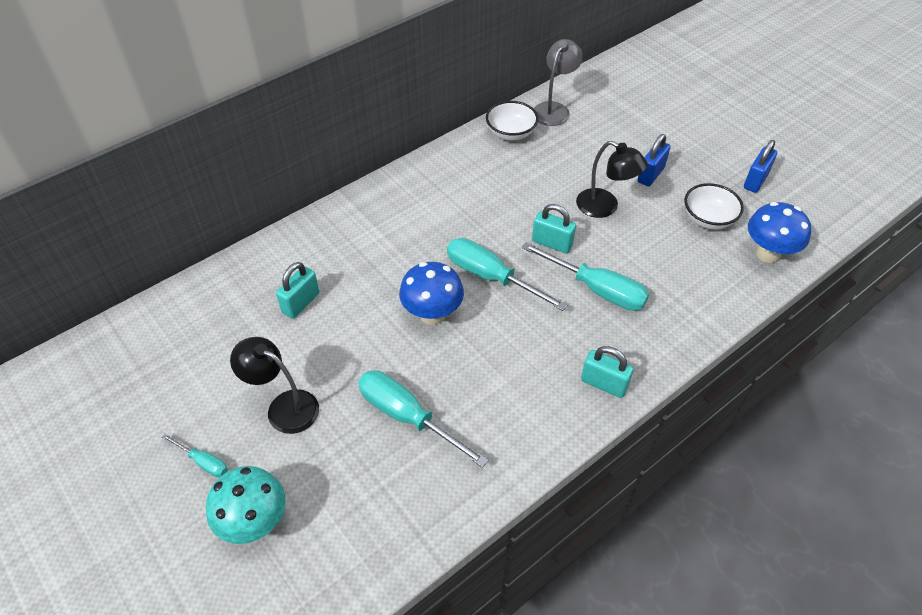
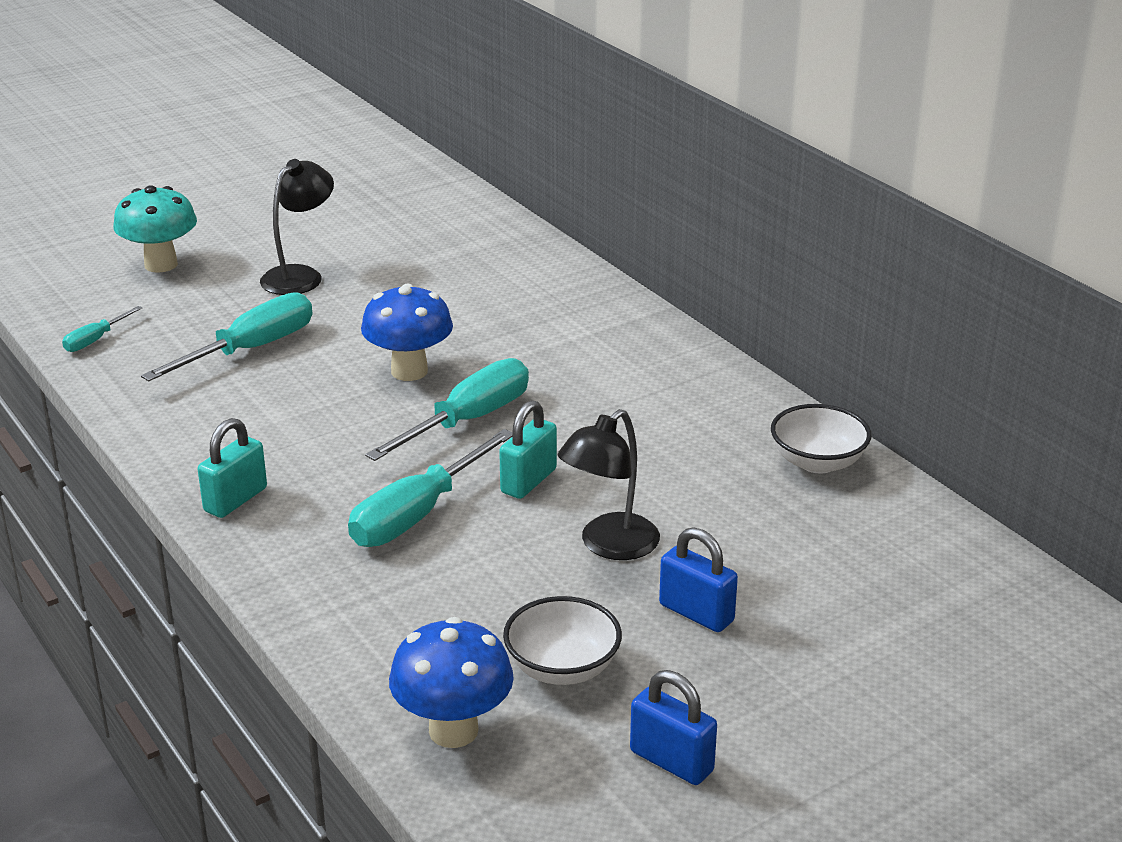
camera: 95 degrees right, 20 degrees down
turquoise screwdriver [162,434,228,477] -> turquoise screwdriver moved to [62,306,142,352]
turquoise padlock [276,262,319,319] -> none
grey lamp [534,39,583,126] -> none

